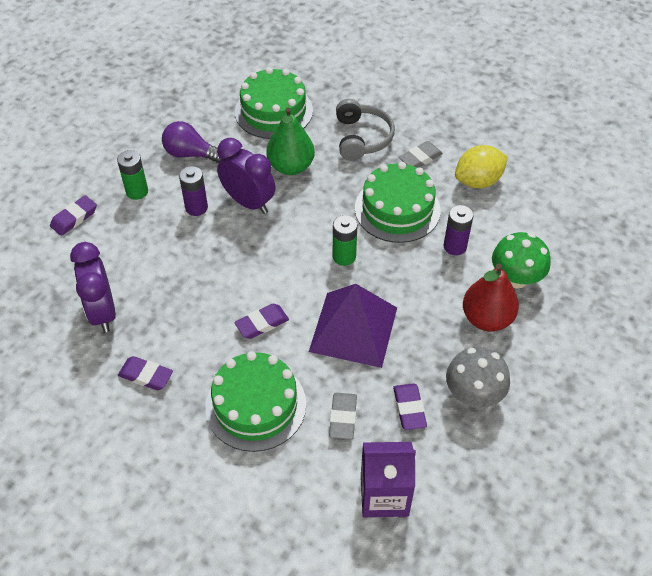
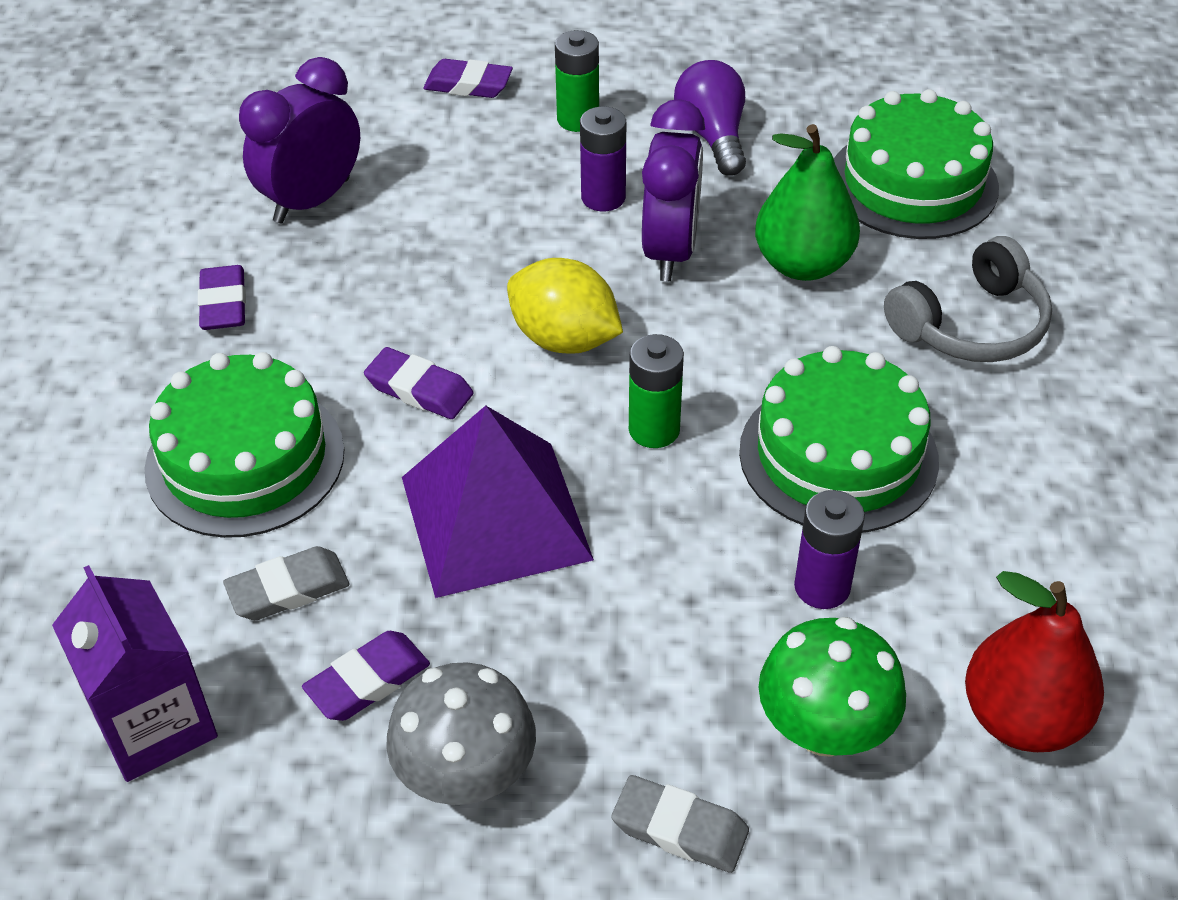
camera: 60 degrees right, 5 degrees down
grey eraser [399,141,443,168] -> grey eraser moved to [611,775,749,873]
yellow lemon [455,145,508,188] -> yellow lemon moved to [507,258,623,354]
red pear [463,264,519,331] -> red pear moved to [965,571,1104,752]

